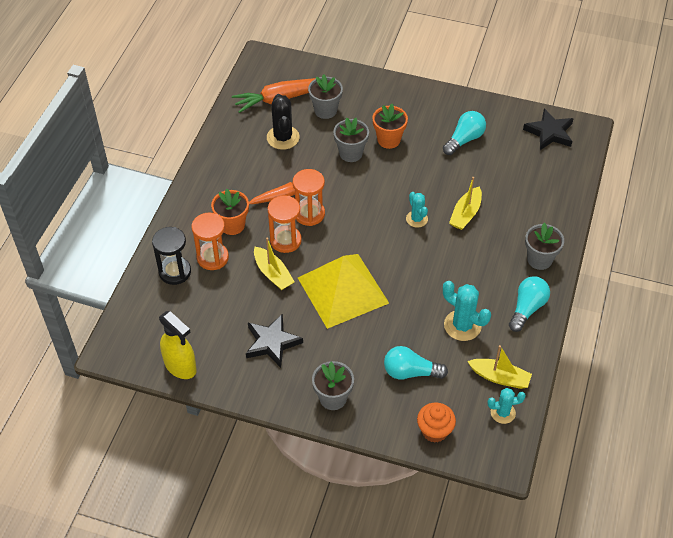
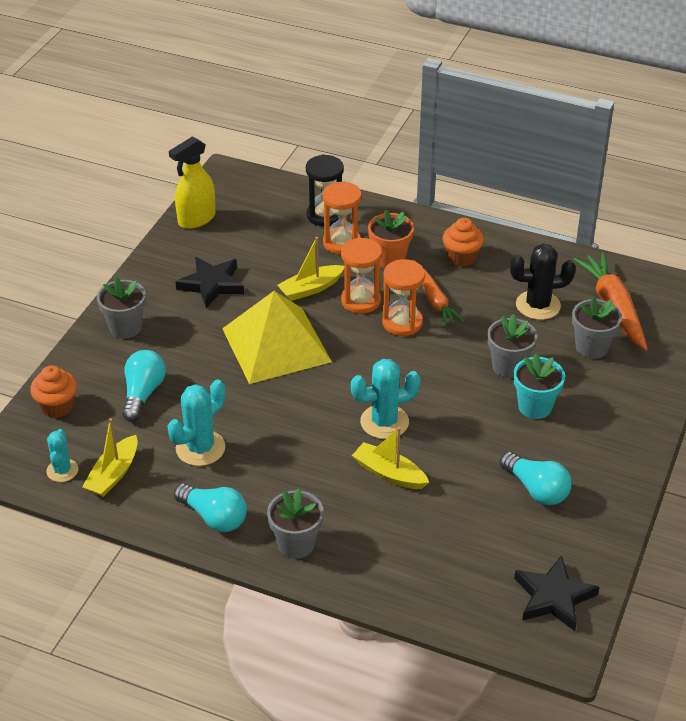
camera: 95 degrees right, 10 degrees down
orange flower pot [372,104,408,149] -> turquoise flower pot [513,353,565,419]
turquoise cactus [406,192,428,228] -> turquoise cactus [351,359,421,439], size x1.59
none -> orange cupcake [442,218,484,266]

